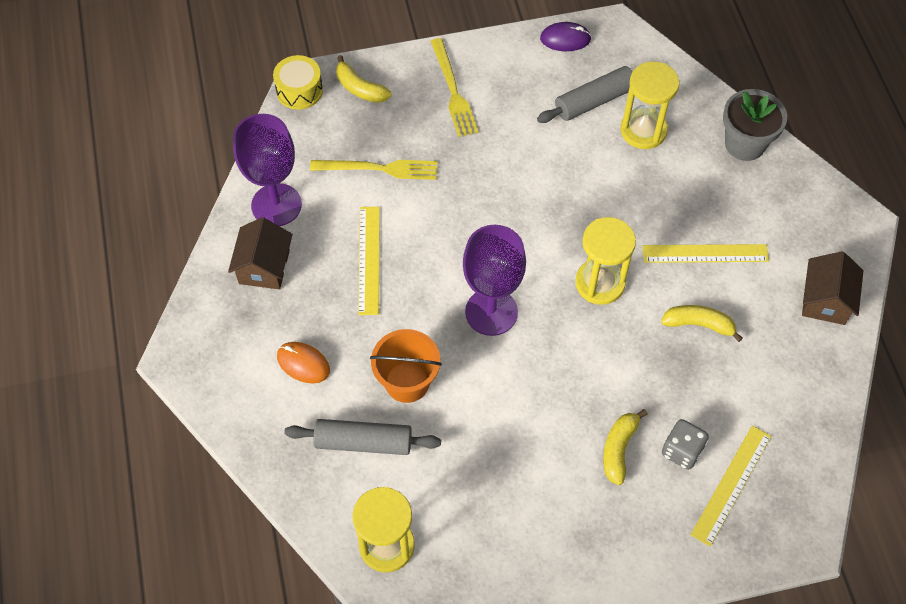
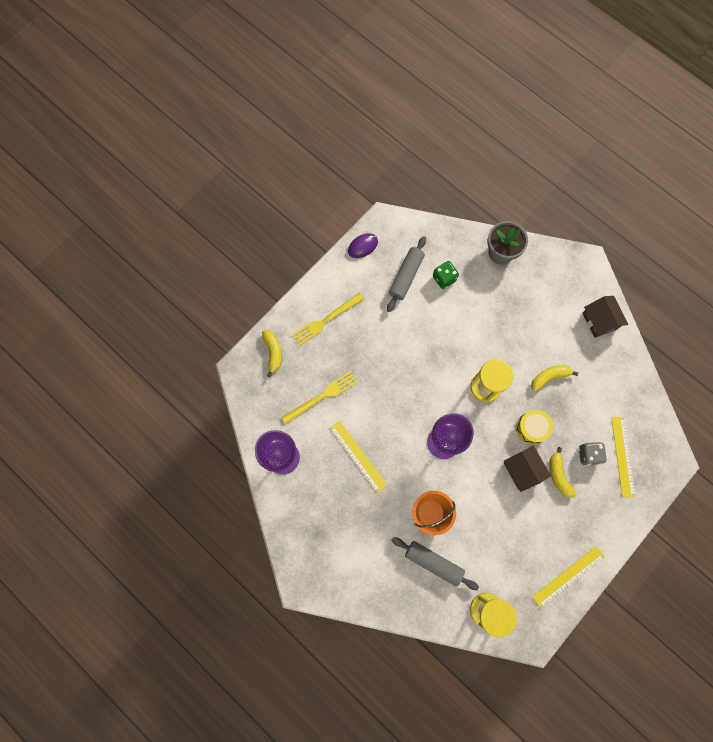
camera: 35 degrees left, 15 degrees up
brown house [228,217,293,289] -> brown house moved to [504,445,551,492]
yellow drum [273,55,323,110] -> yellow drum moved to [516,410,553,444]
orange mouse [277,342,330,383] -> none
grey rolling pin [284,419,441,455] -> grey rolling pin turned 60 degrees clockwise [391,537,479,590]
yellow banana [336,55,391,103] -> yellow banana turned 105 degrees counterclockwise [262,330,282,377]
yellow fork [430,38,478,137] -> yellow fork turned 105 degrees clockwise [292,293,364,346]
yellow hourglass [621,61,679,149] -> green dice [433,261,459,289]
yellow ruler [643,244,769,263] -> yellow ruler moved to [532,546,605,608]

